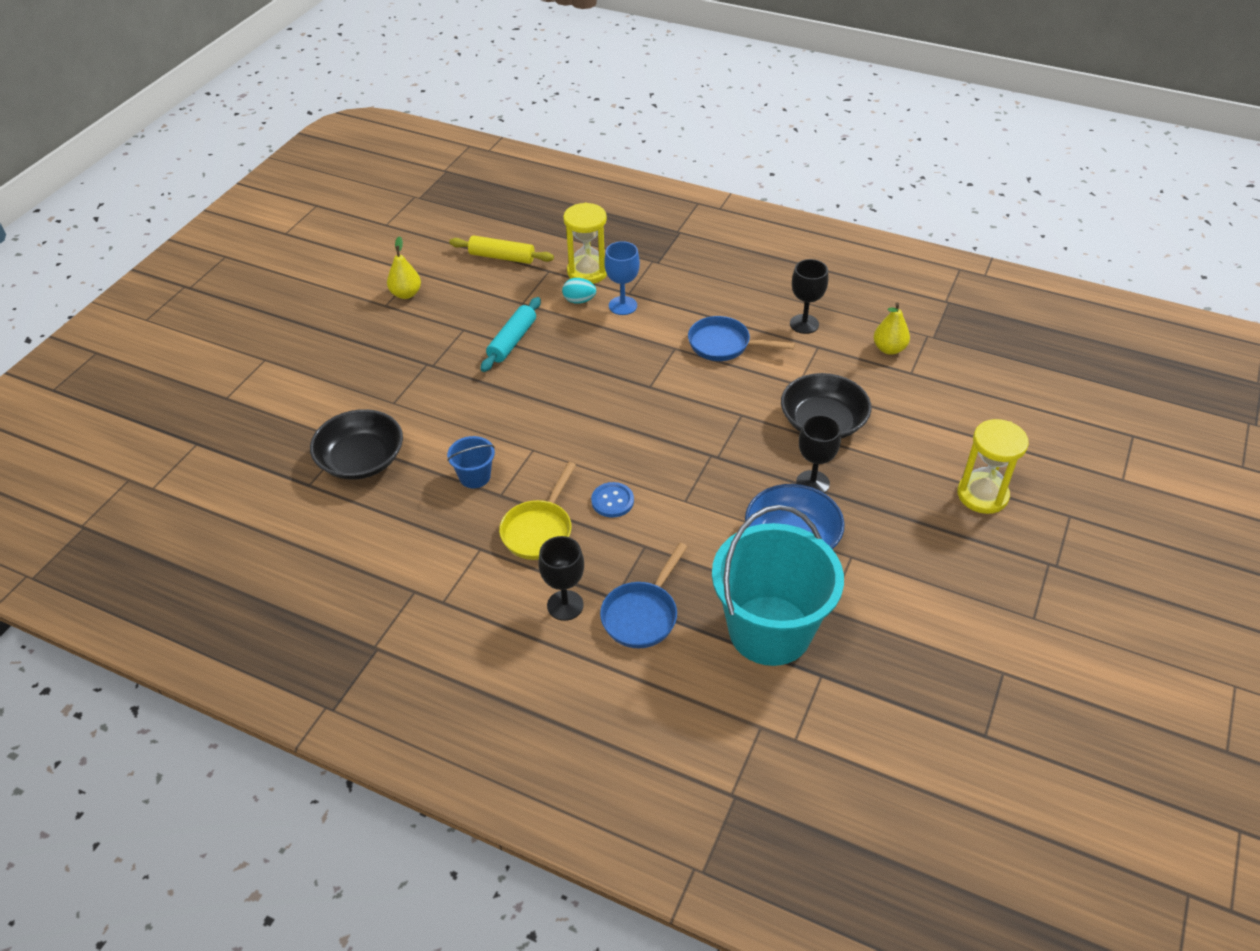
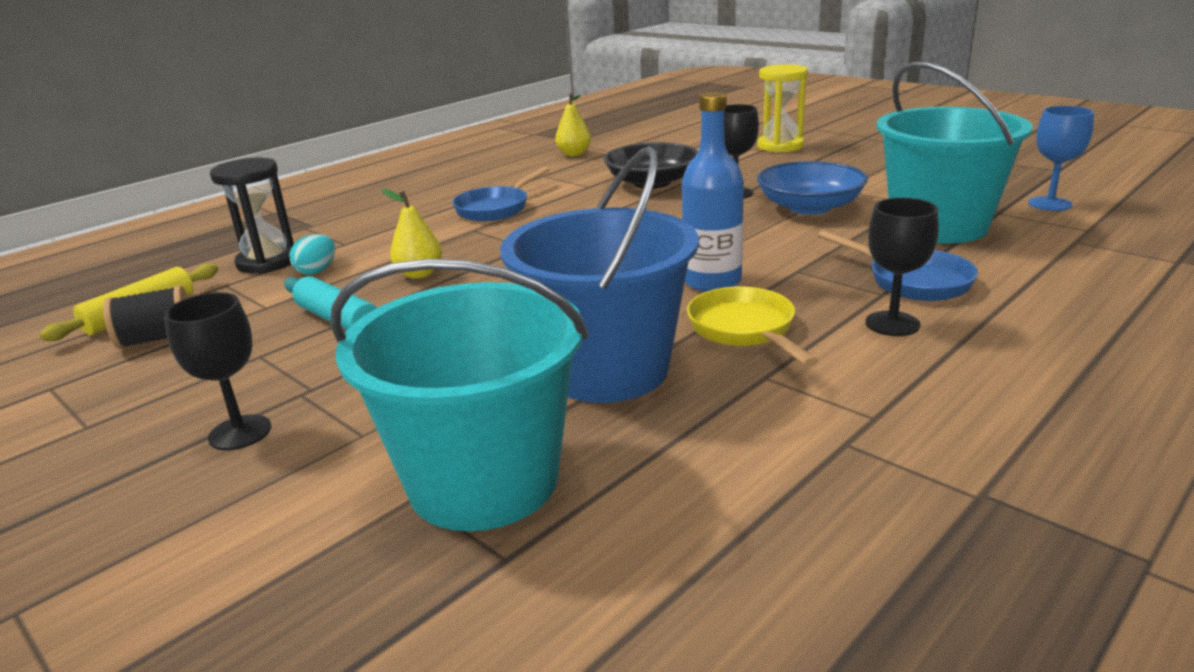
camera: 70 degrees left, 20 degrees down
black bowl [310,409,403,480] -> turquoise bucket [331,259,588,531]
yellow pear [387,236,421,299] -> yellow pear moved to [381,189,442,279]
blue bucket [447,436,495,488] -> blue bucket [500,146,699,403], size x2.37
yellow pan [499,462,576,560] -> yellow pan turned 150 degrees counterclockwise [687,287,818,367]
yellow hourglass [563,203,607,284] -> black hourglass [210,158,294,274]
blue button [591,482,634,518] -> blue bottle [682,92,744,292]
blue goblet [604,241,640,315] -> blue goblet moved to [1028,106,1094,211]
black goblet [790,259,828,334] -> black goblet moved to [164,292,271,450]
none -> black spool [103,285,188,349]

